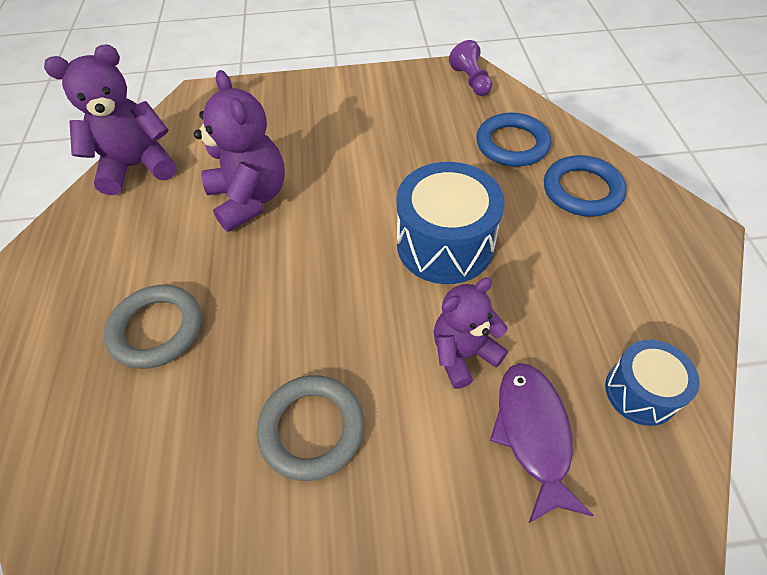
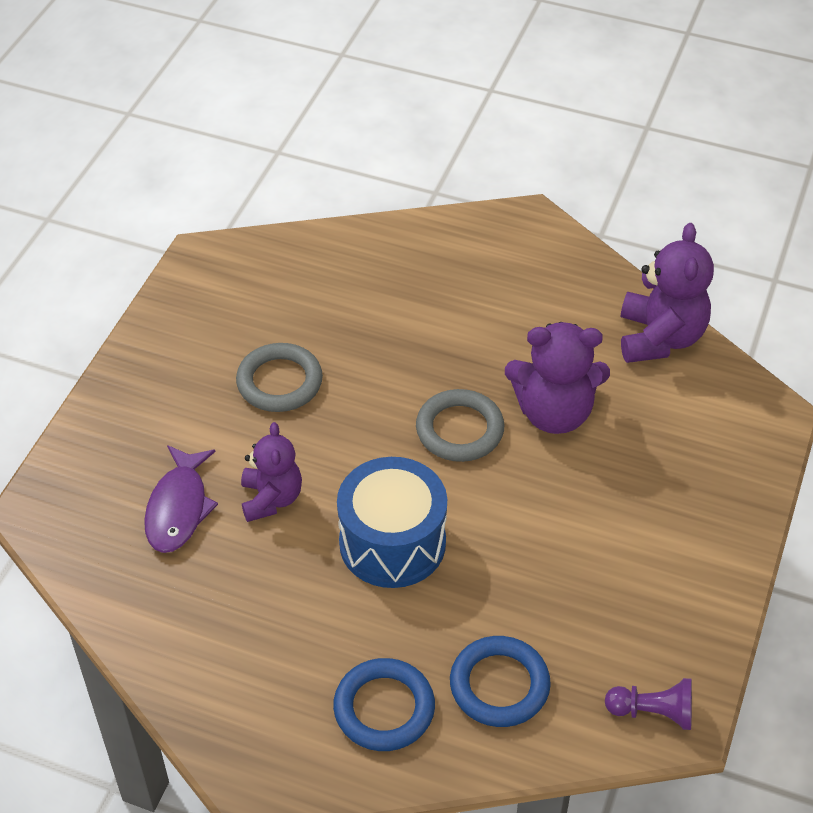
camera: 115 degrees right, 5 degrees down
grey ring [104,285,201,369] -> grey ring moved to [416,389,504,462]
purple fish [490,363,594,523] -> purple fish turned 75 degrees clockwise [144,445,218,553]
blue drum [605,340,700,426] -> none

